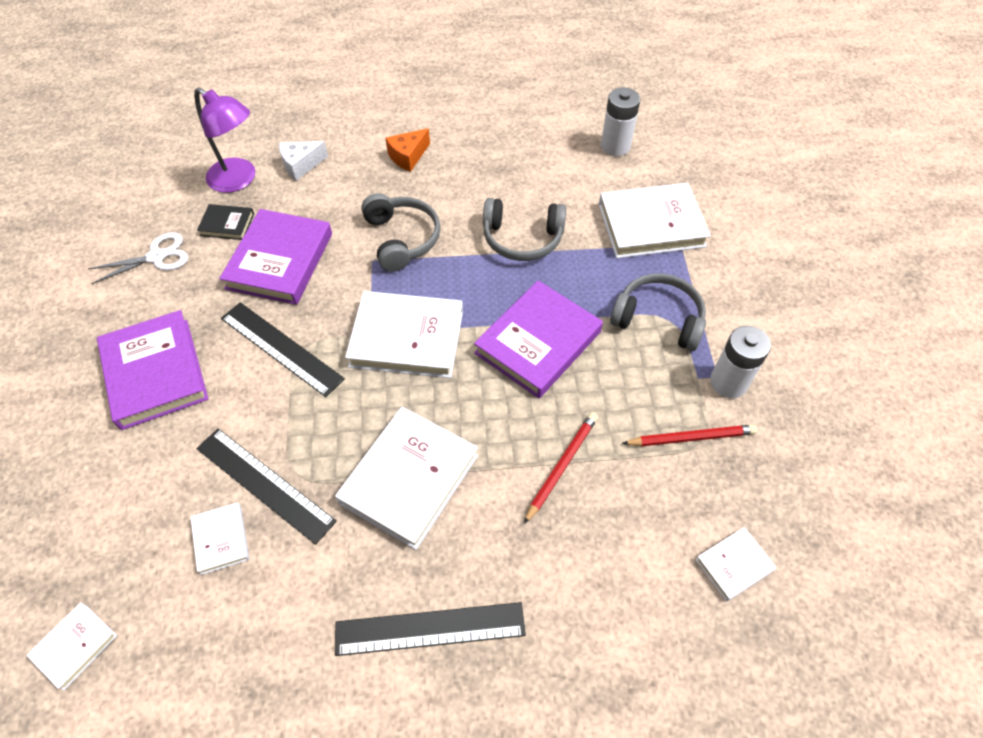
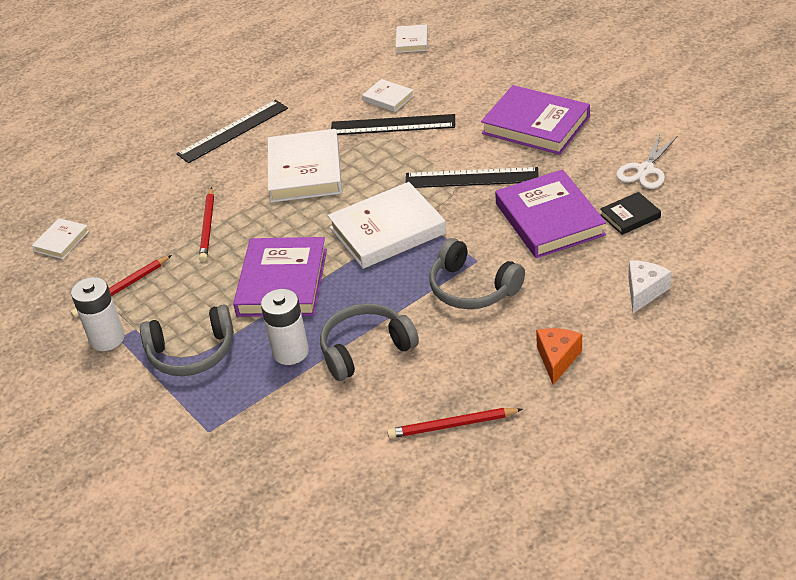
camera: 150 degrees right, 15 degrees down
purple lamp [194,88,255,193] -> none
white book [599,183,711,258] -> none
white battery [601,87,640,156] -> white battery moved to [261,289,309,365]
none -> red pencil [387,408,523,438]

